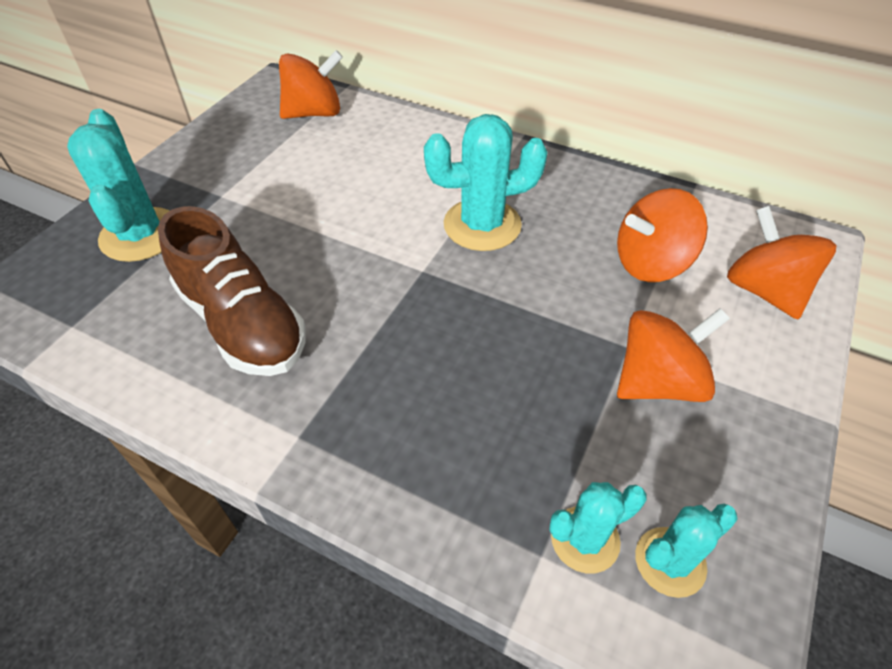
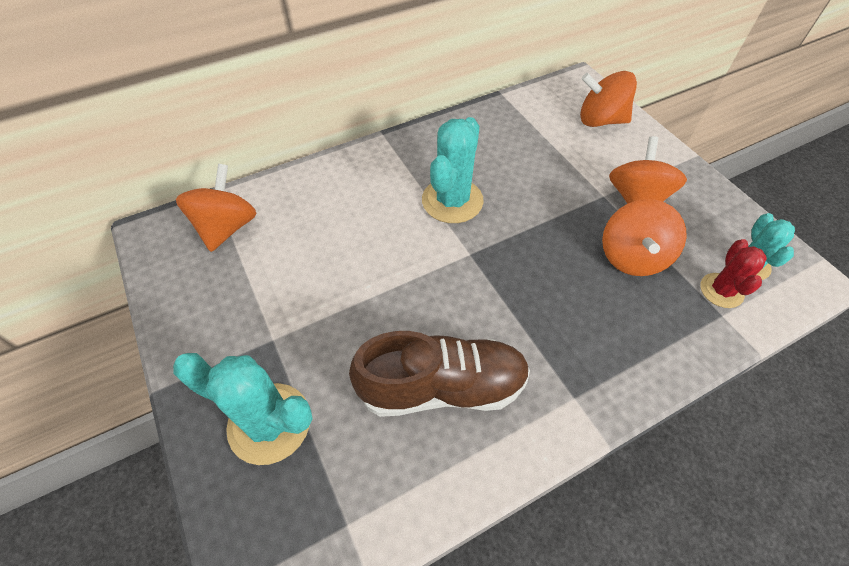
camera: 55 degrees left, 5 degrees up
turquoise cactus [549,482,647,573] -> red cactus [700,239,767,308]
orange spinning top [617,188,708,282] -> orange spinning top moved to [602,199,687,276]

